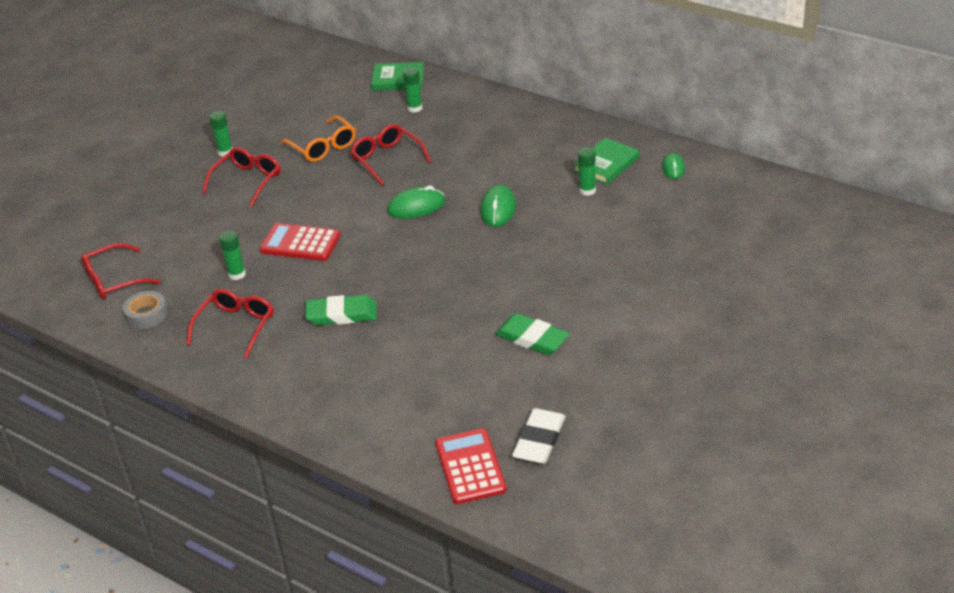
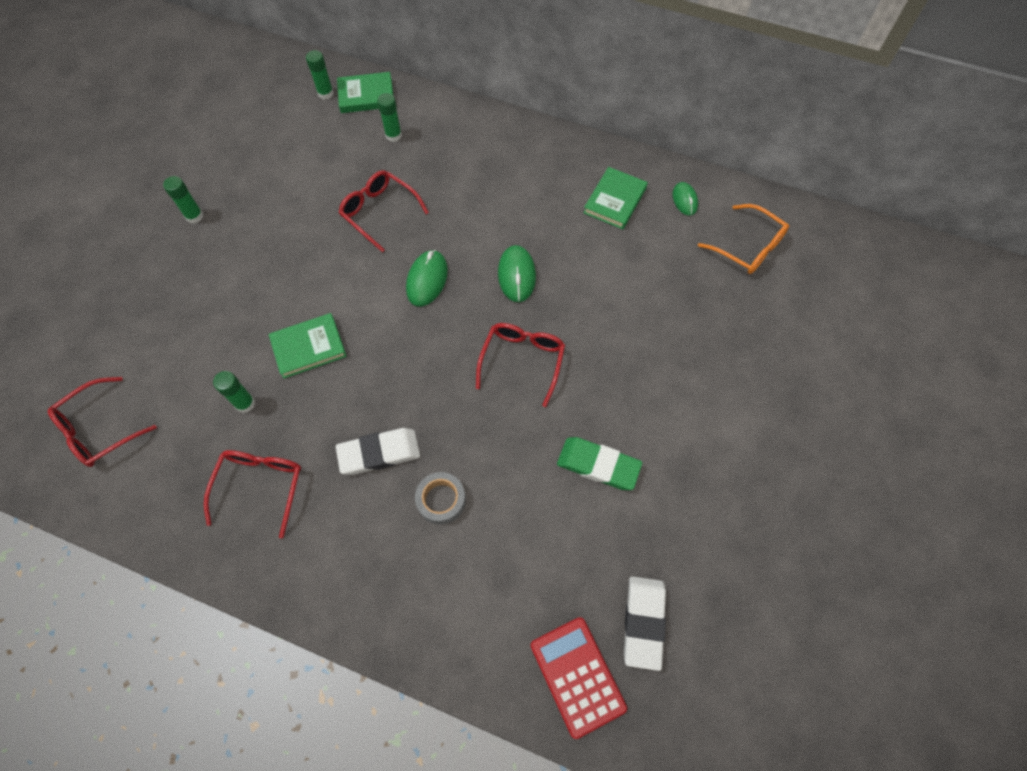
camera: 15 degrees left, 25 degrees up
grey tape [123,291,168,329] -> grey tape moved to [415,472,466,525]
red glasses [202,147,281,207] -> red glasses moved to [476,323,565,407]
red calculator [260,223,341,261] -> green book [269,313,347,379]
orange glasses [281,116,356,162] -> orange glasses moved to [698,204,789,274]
green eraser [305,295,377,325] -> white eraser [336,428,420,475]
green mouse [387,186,445,219] -> green mouse turned 45 degrees counterclockwise [406,250,448,307]
green glue stick [578,147,596,196] -> green glue stick moved to [306,50,334,100]

